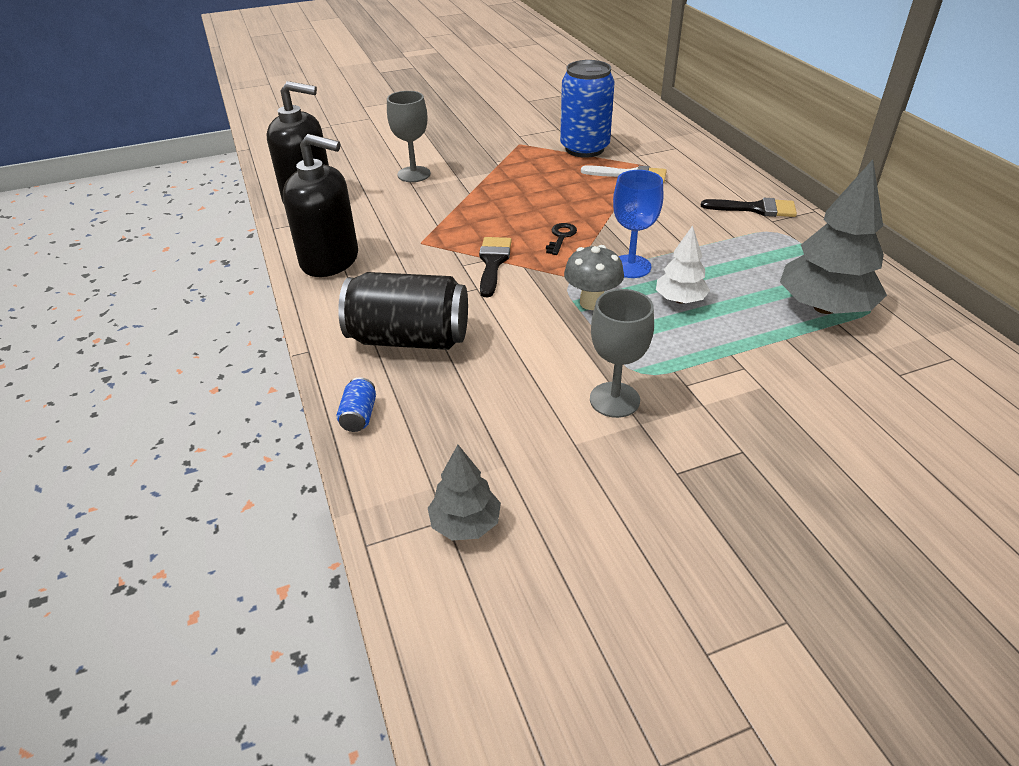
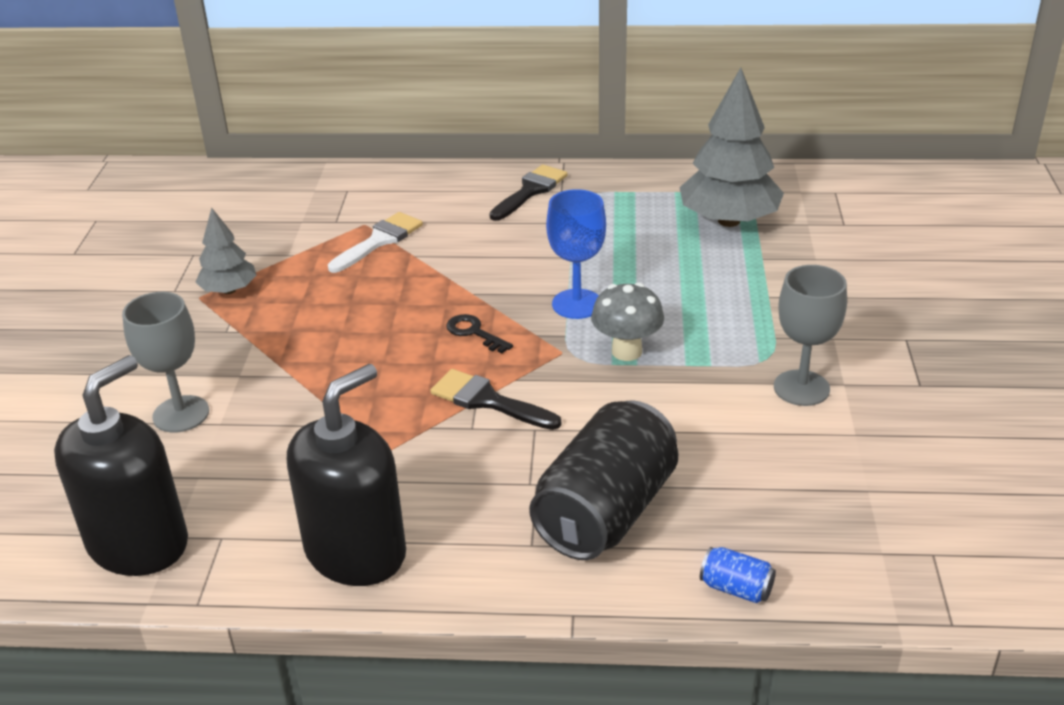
camera: 65 degrees left, 5 degrees down
grey tree [428,445,501,541] -> grey tree moved to [196,208,257,294]
blue can [560,60,614,158] -> none
white tree [656,225,710,304] -> none

